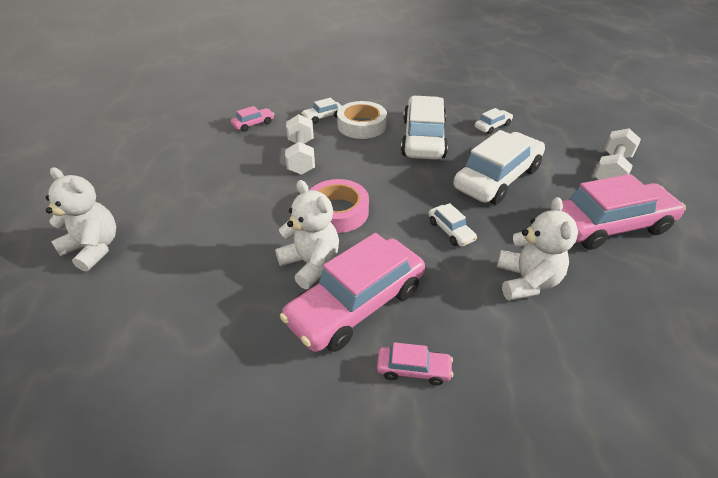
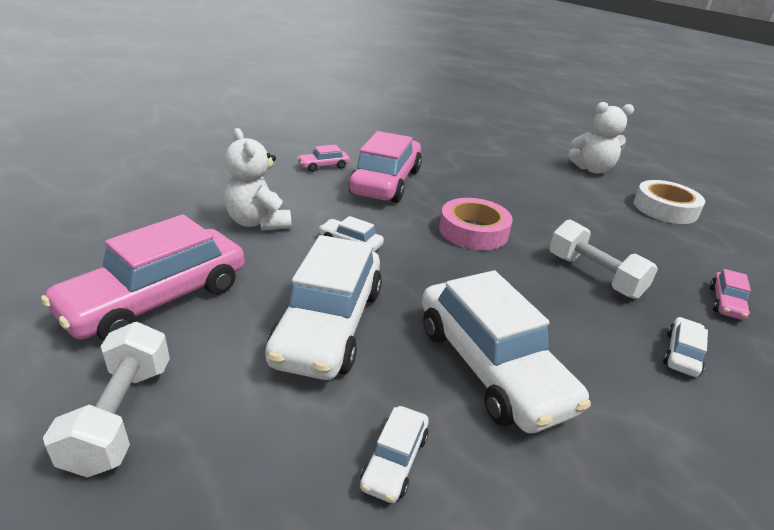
camera: 145 degrees right, 10 degrees down
white teddy bear [275,180,339,289] -> none
white tape [337,101,387,139] -> white tape moved to [634,180,705,224]

